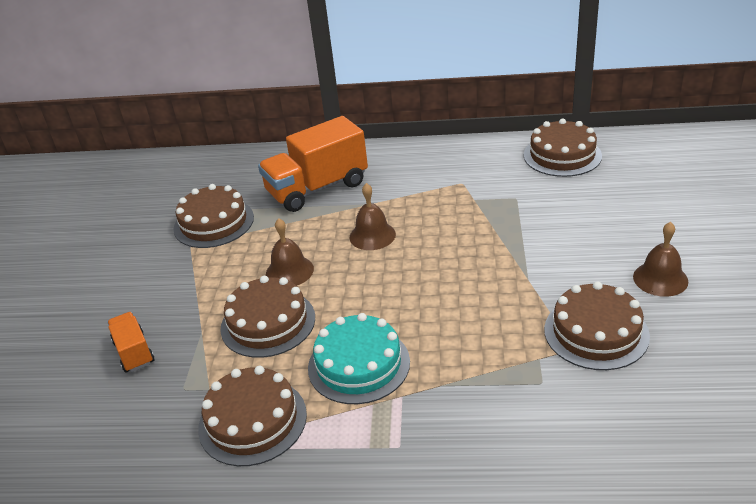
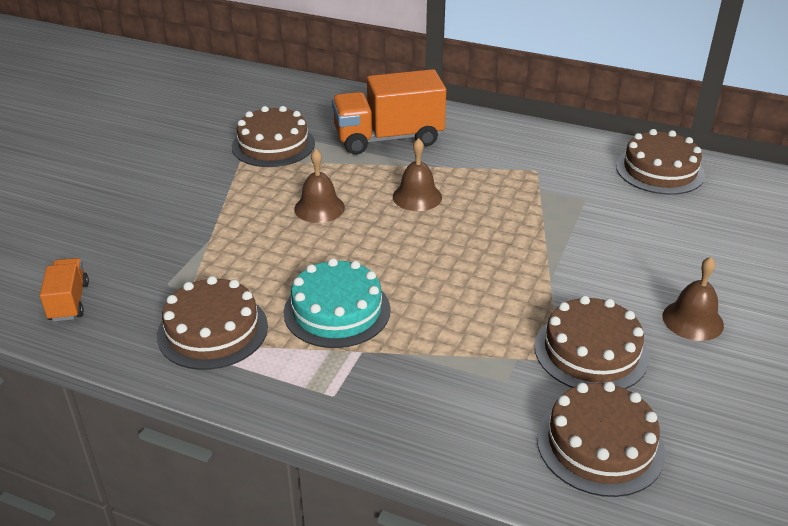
camera: 15 degrees right, 0 degrees up
orange truck [107,312,155,373] -> orange truck moved to [40,258,89,322]
brown cake [220,276,315,358] -> brown cake moved to [537,381,665,497]

